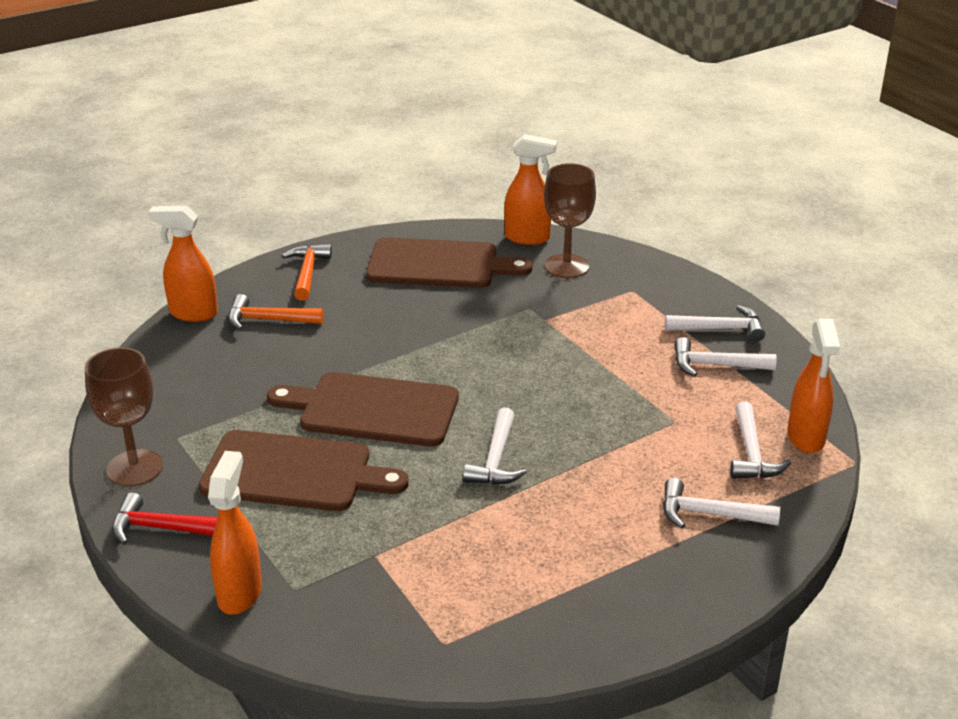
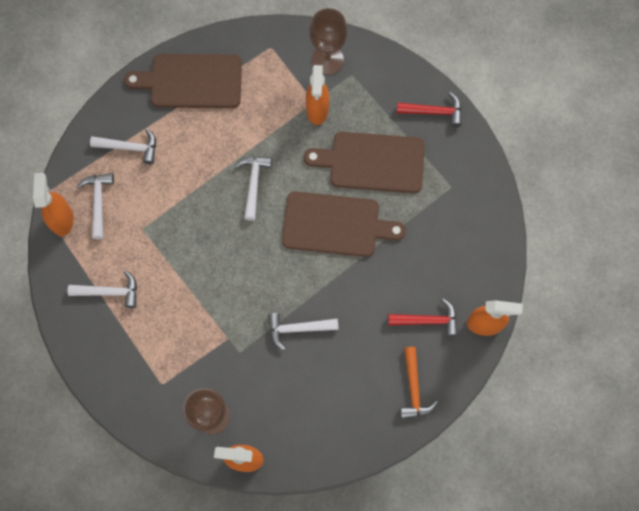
camera: 175 degrees right, 40 degrees up
brown goblet [85,347,163,486] -> brown goblet moved to [309,8,347,75]
orange spray bottle [208,451,262,615] -> orange spray bottle moved to [306,65,329,125]
orange hammer [228,294,324,330] -> red hammer [388,299,458,337]
brown cutting board [366,237,532,288] -> brown cutting board moved to [124,54,242,108]
white hammer [665,305,765,342] -> white hammer moved to [268,313,339,351]

